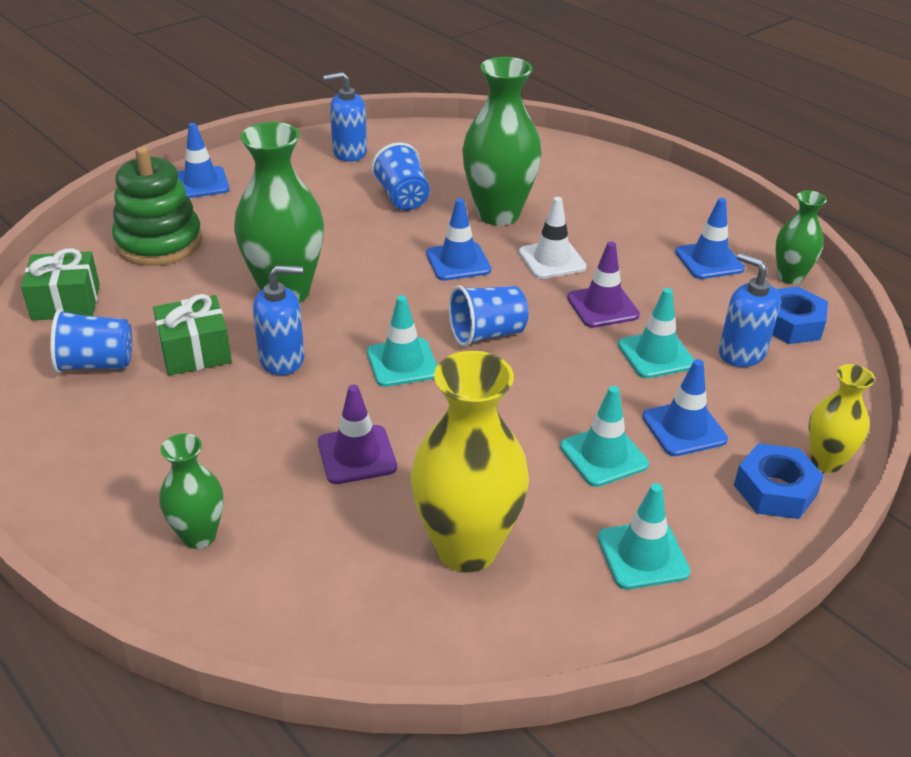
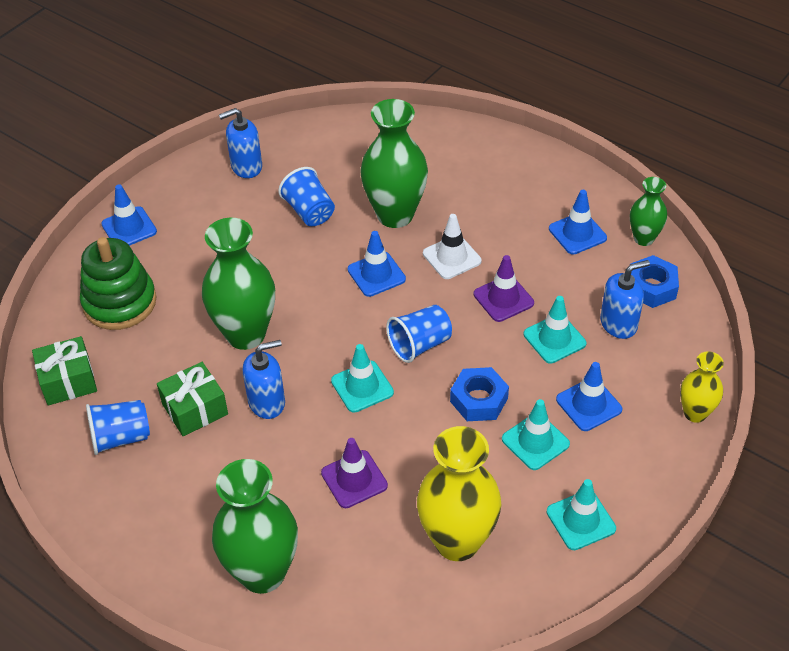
camera: 10 degrees left, 10 degrees up
green vase [159,433,223,549] -> green vase [212,459,298,594], size x1.83
blue soap dispenser [719,253,781,367] -> blue soap dispenser turned 120 degrees clockwise [600,260,650,339]
blue nut [734,443,824,519] -> blue nut moved to [450,367,509,421]

